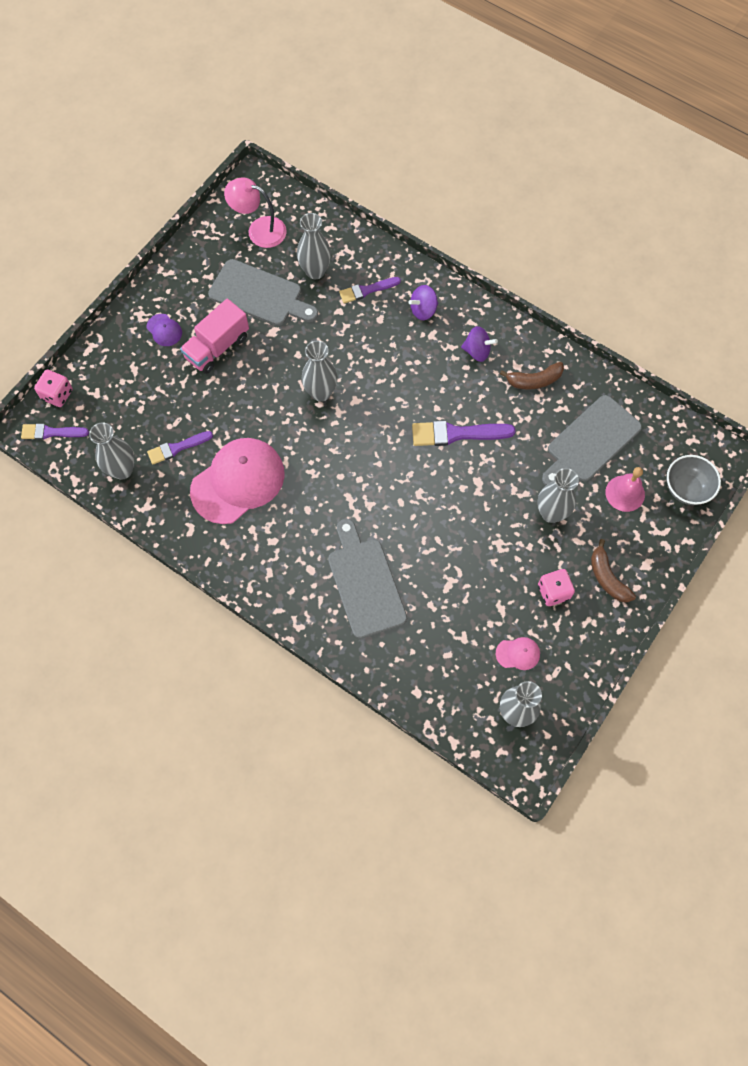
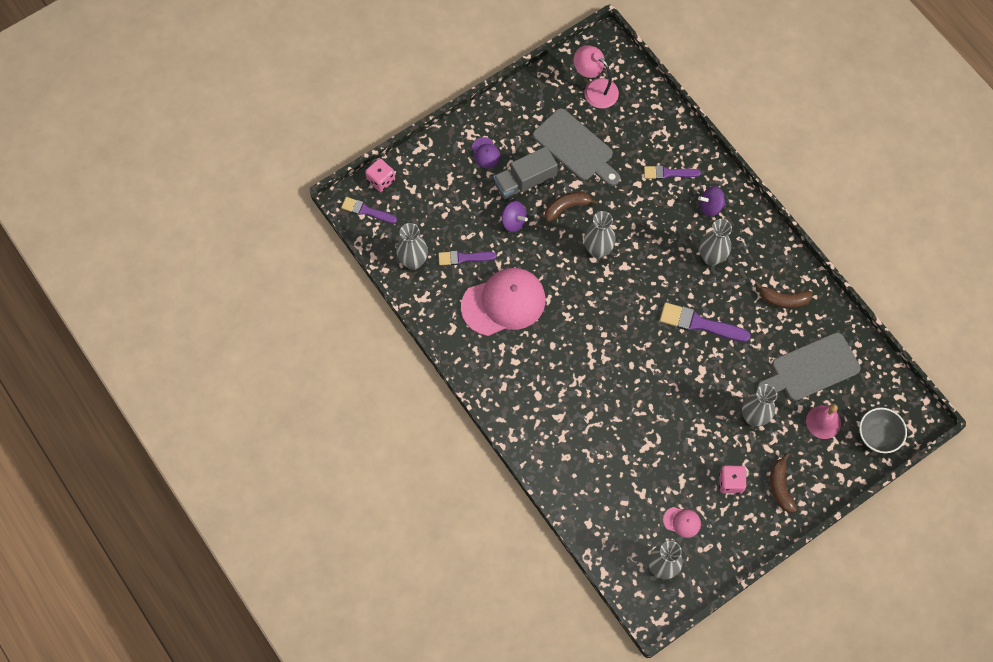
camera: 20 degrees right, 0 degrees up
pink truck [180,299,249,374] -> grey truck [494,146,558,203]
grey vase [297,213,331,279] -> grey vase moved to [699,219,732,266]
grey cutting board [328,519,407,639] -> none
purple spinning top [461,326,498,362] -> purple spinning top moved to [501,201,528,232]
none -> brown banana [544,192,598,222]

